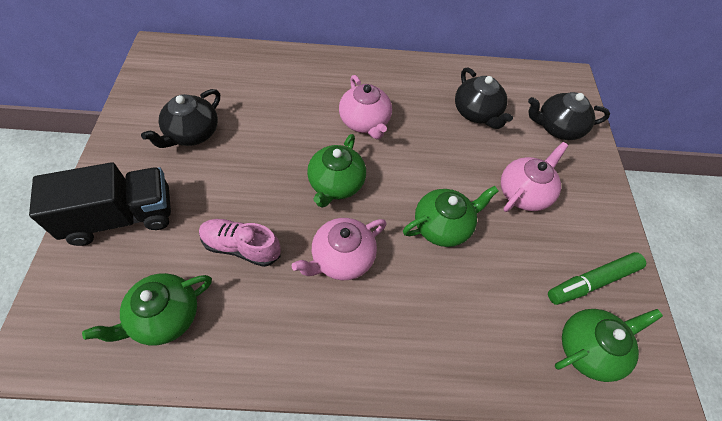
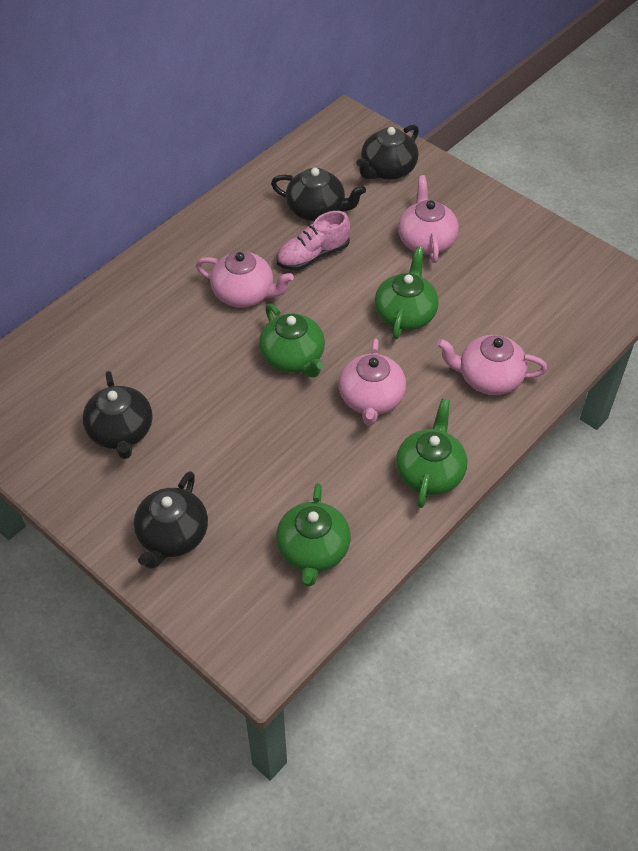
camera: 45 degrees left, 5 degrees down
black truck [29,162,171,246] -> black teapot [134,471,208,569]
pink shoe [199,219,281,267] -> pink shoe moved to [276,211,350,270]
green marker [548,252,646,305] -> none
green teapot [555,309,663,382] -> green teapot moved to [396,399,467,508]
none -> pink teapot [437,335,547,395]

